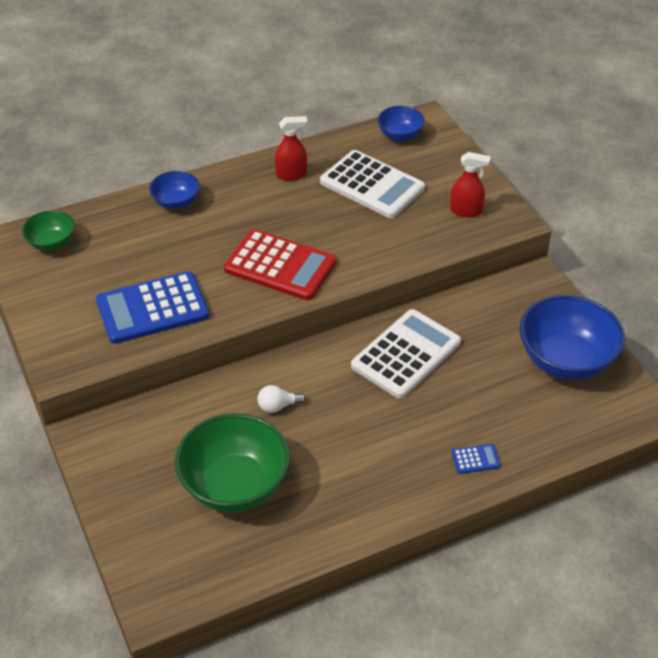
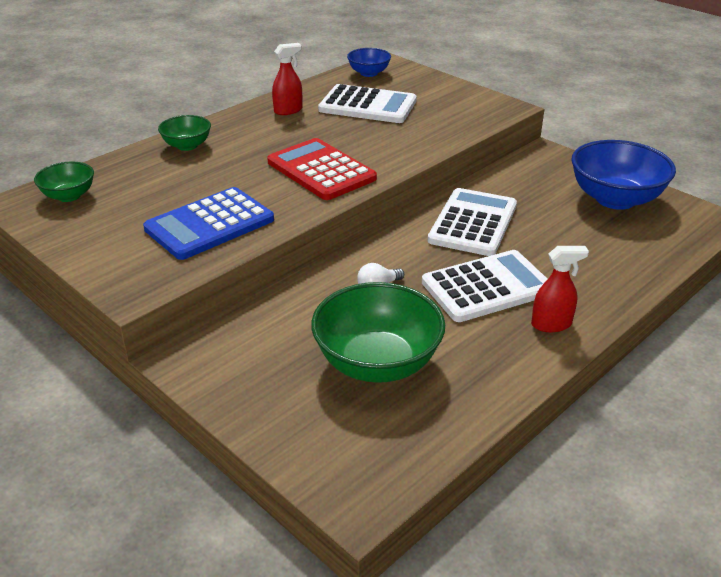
camera: 20 degrees left, 10 degrees down
blue bowl [149,171,200,209] -> green bowl [158,115,211,151]
red calculator [224,229,337,300] -> red calculator turned 135 degrees counterclockwise [267,138,377,200]
red spray bottle [450,152,491,217] -> red spray bottle moved to [531,246,589,332]
blue calculator [451,444,501,474] -> none
none -> white calculator [422,250,547,322]

